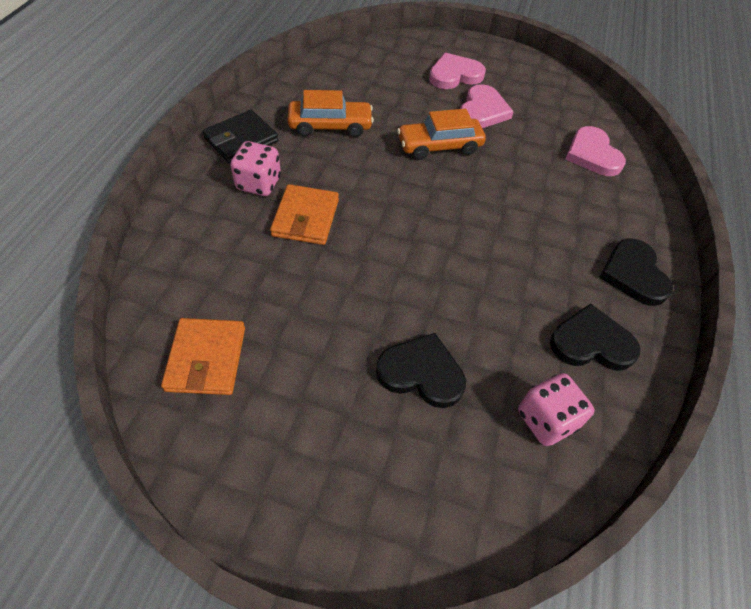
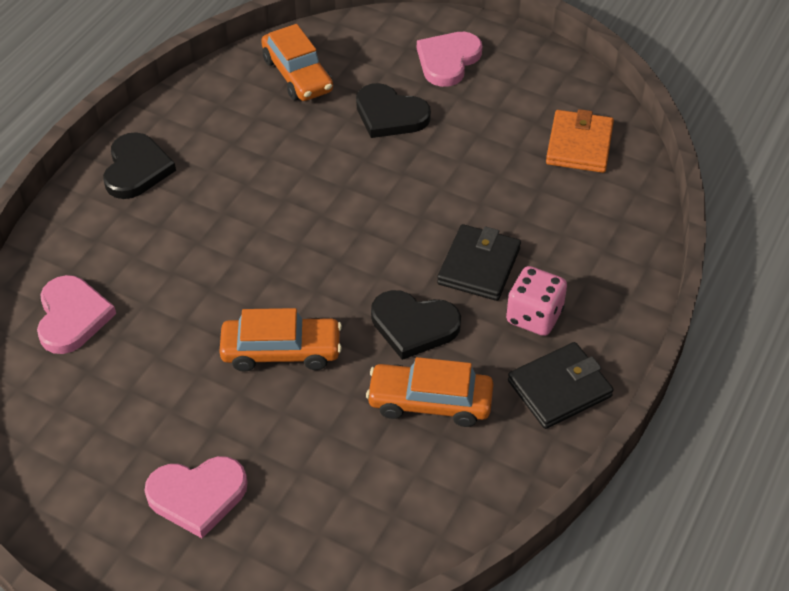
camera: 165 degrees left, 5 degrees down
orange wallet [270,184,339,245] -> black wallet [437,224,521,301]
pink heart [460,84,514,128] -> pink heart moved to [417,32,482,87]
pink dice [518,373,595,446] -> orange car [261,24,333,101]
black heart [550,303,640,371] -> black heart moved to [371,290,461,360]

